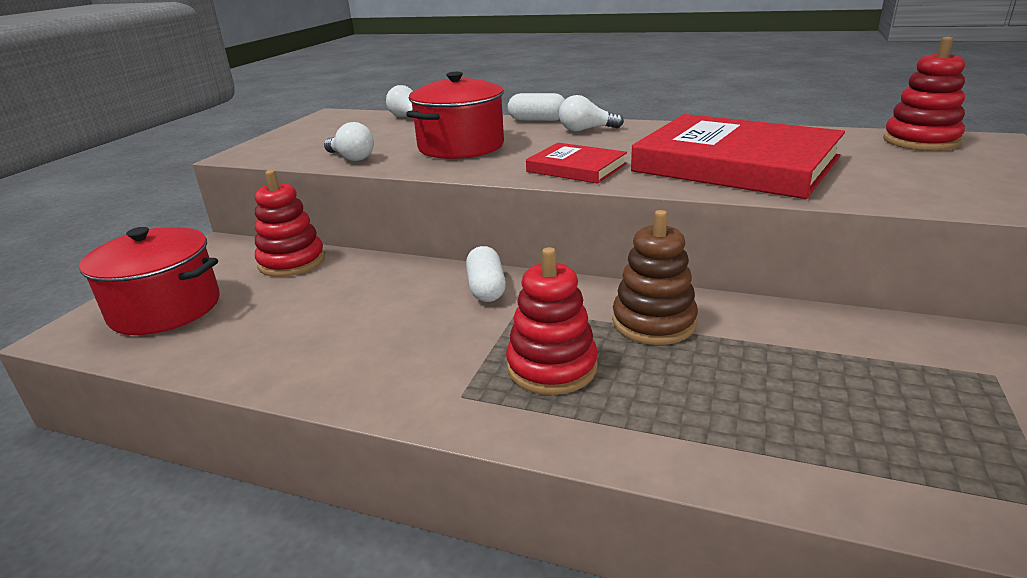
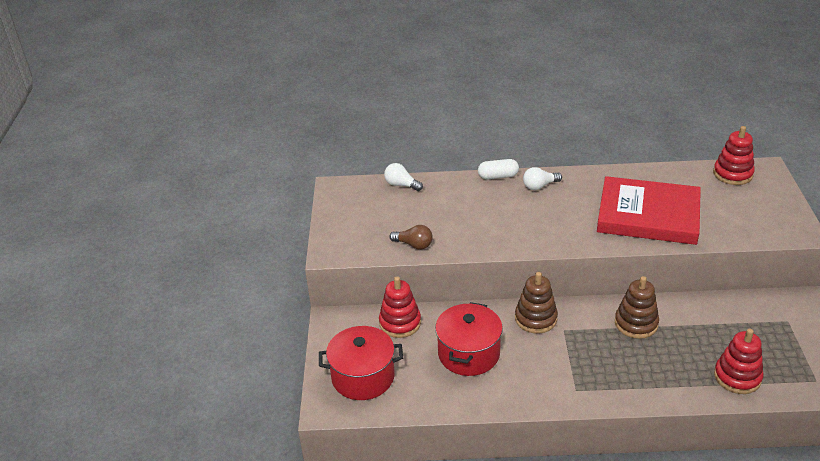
camera: 20 degrees left, 10 degrees up
white light bulb [324,122,374,161] -> brown light bulb [389,225,433,250]
red pot [406,72,504,159] -> red pot moved to [435,302,503,376]
white capsule [466,246,506,302] -> brown stacking toy [515,272,558,333]
red stacking toy [506,247,598,395] -> red stacking toy moved to [714,328,763,394]
red book [526,143,627,184] -> none

